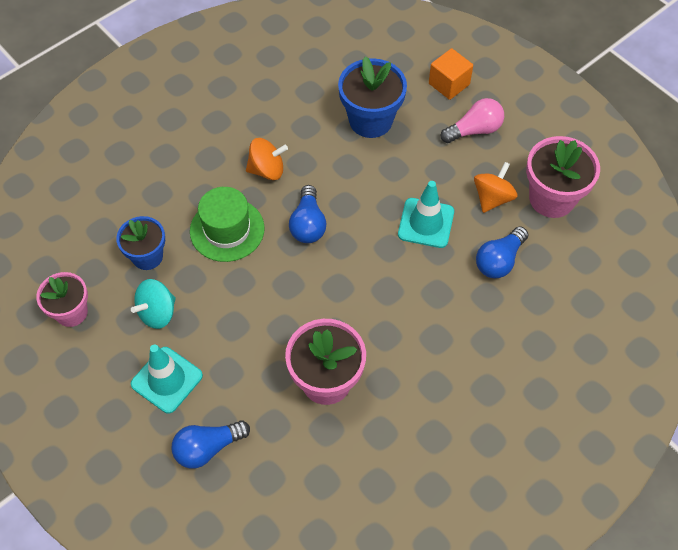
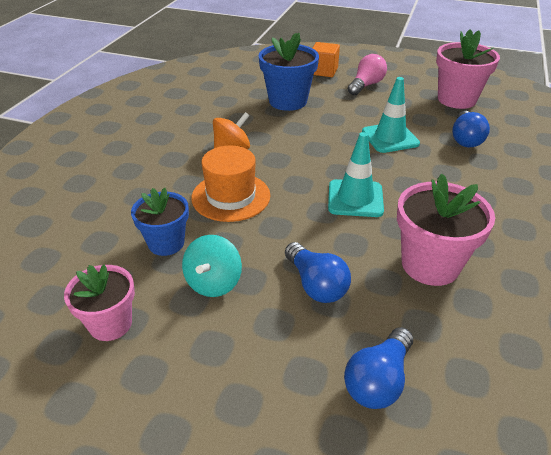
camera: 30 degrees left, 20 degrees down
turquoise traffic cone [131,344,203,413] -> turquoise traffic cone moved to [328,132,384,217]
green hat [190,187,265,262] -> orange hat [191,145,271,222]
blue light bulb [289,185,326,243] -> blue light bulb moved to [285,242,351,303]
orange spinning top [474,162,518,213] -> none

